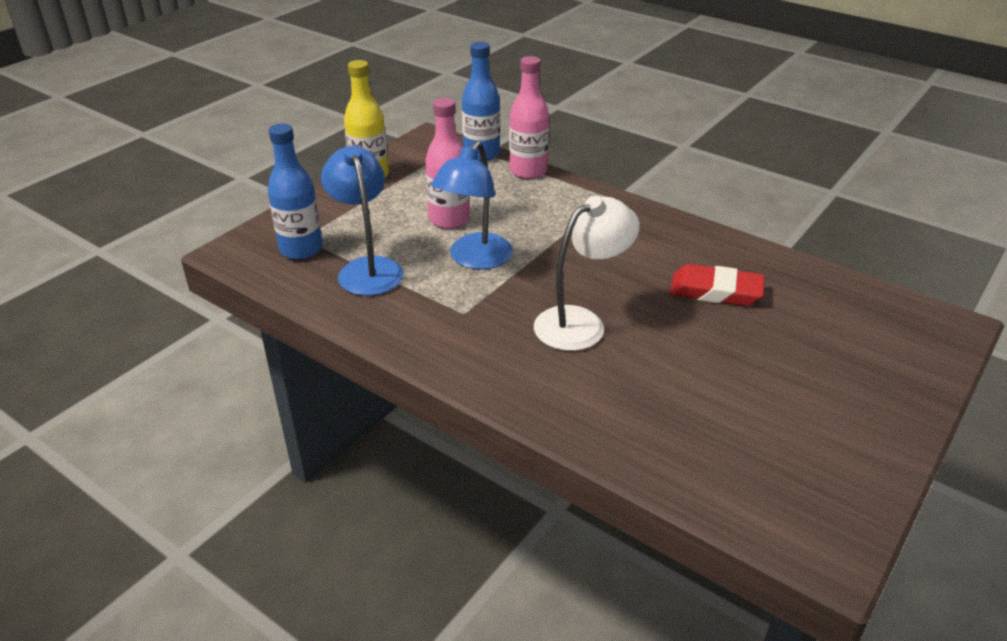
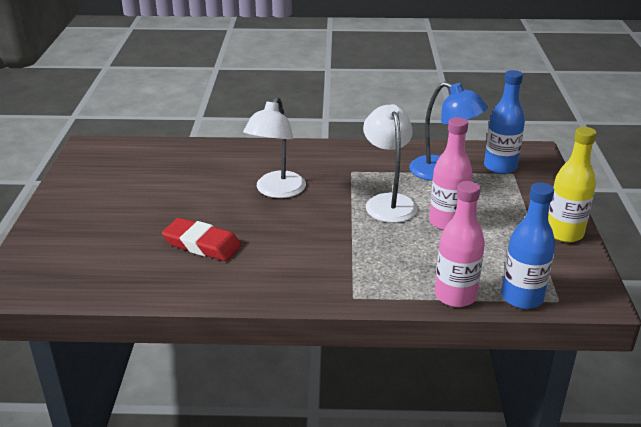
camera: 145 degrees right, 5 degrees down
blue lamp [431,141,513,269] -> white lamp [363,104,418,223]
red eraser [670,264,765,306] -> red eraser turned 45 degrees clockwise [162,218,241,261]

